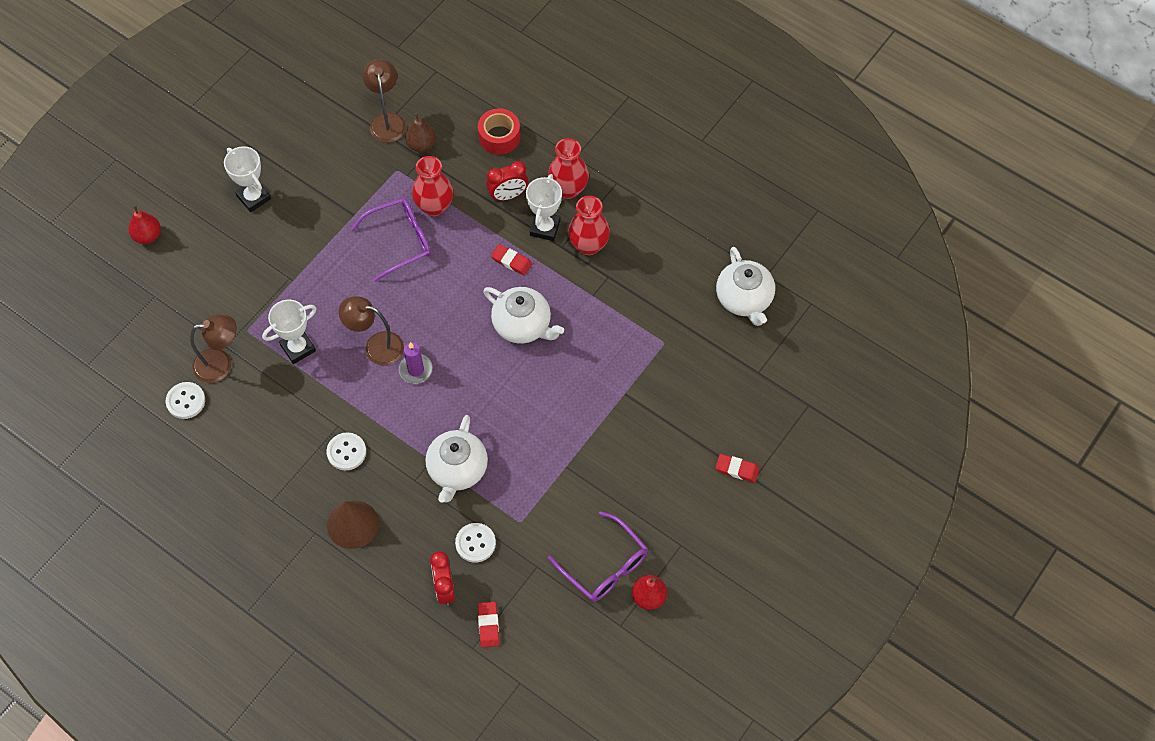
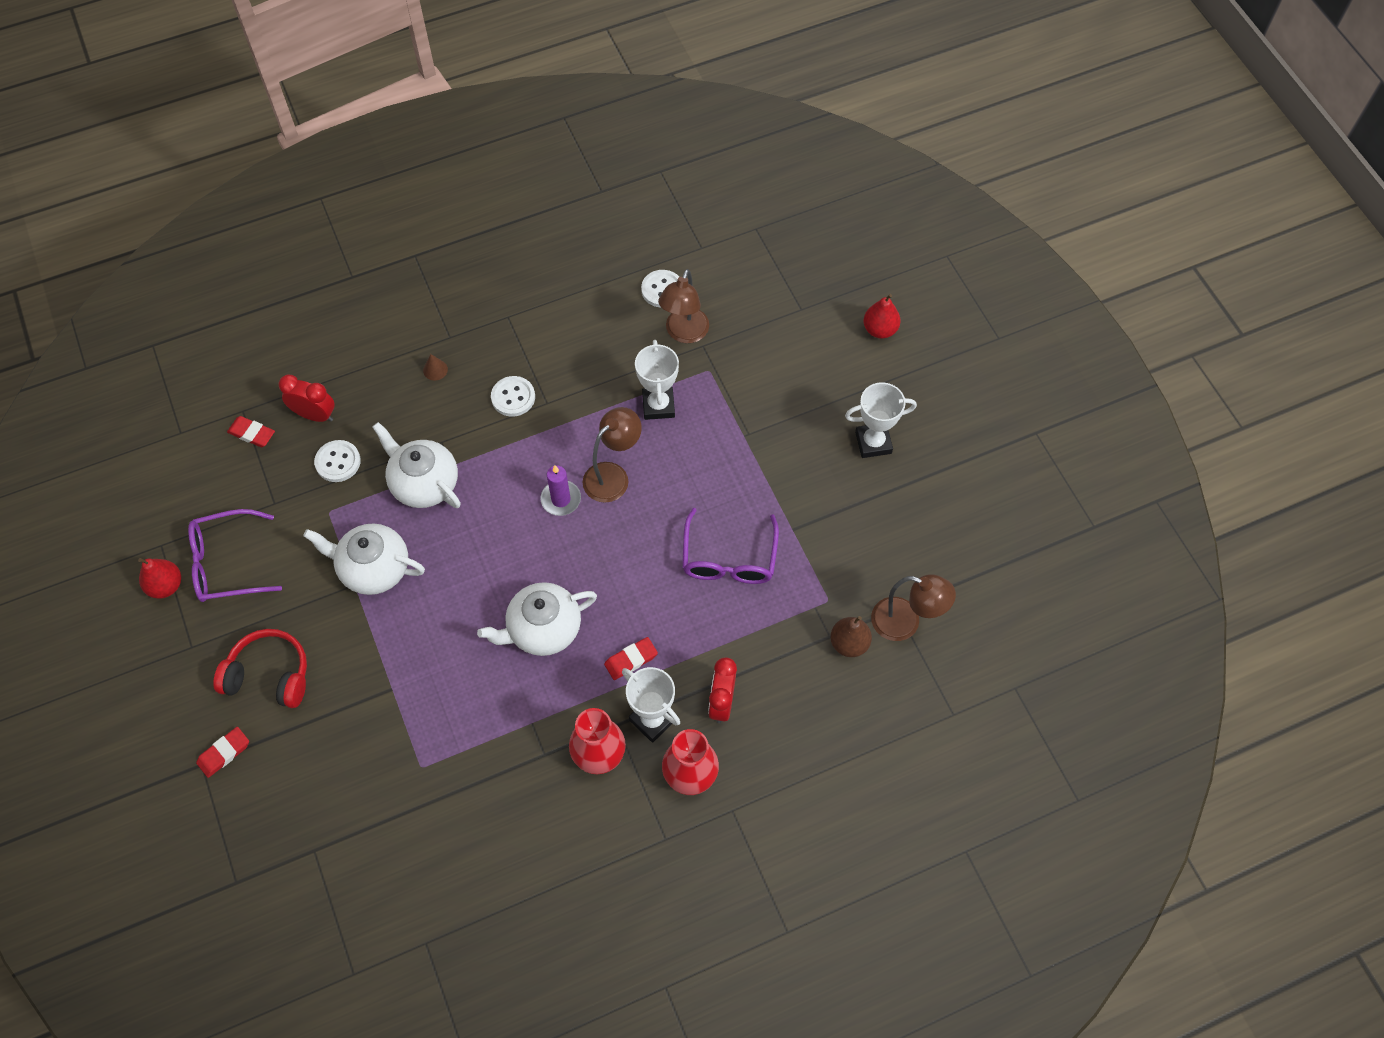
camera: 120 degrees right, 0 degrees up
brown cone [327,500,379,549] -> brown cone [423,354,448,381], size x0.44
red vase [412,156,453,216] -> none
red tape [478,108,520,155] -> none
white teapot [716,247,775,326] -> white teapot moved to [303,523,425,595]
none -> red headphones [213,629,307,708]

